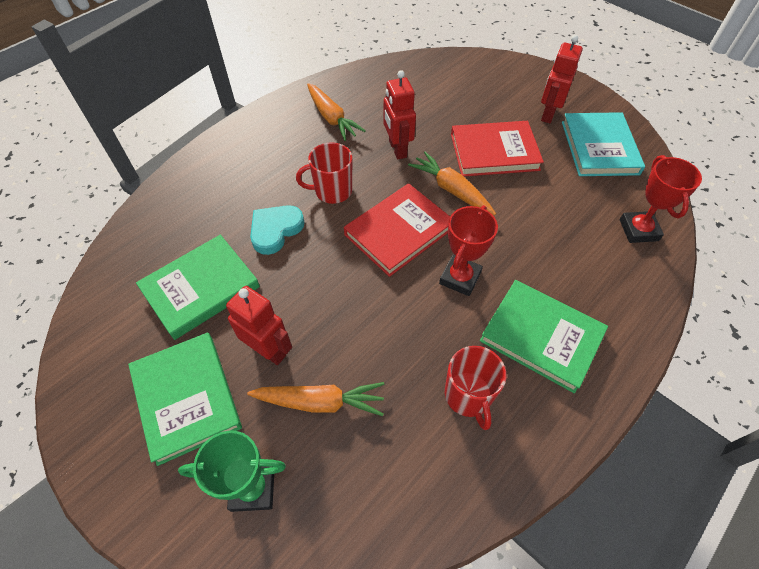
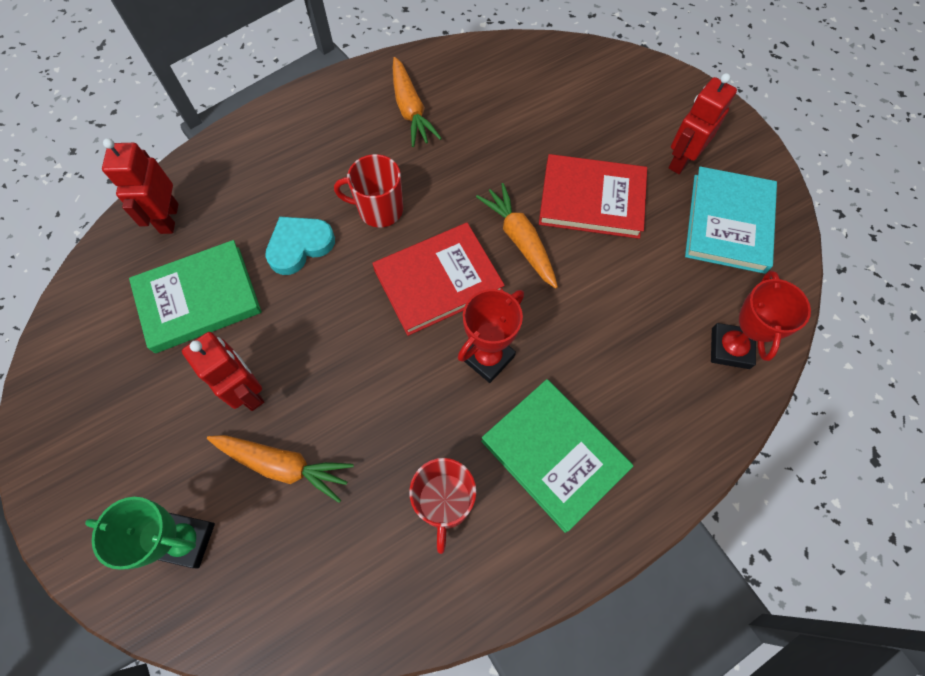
camera: 15 degrees right, 10 degrees up
green book [128,333,242,466] -> none
red robot [383,70,416,159] -> red robot moved to [102,138,179,234]

